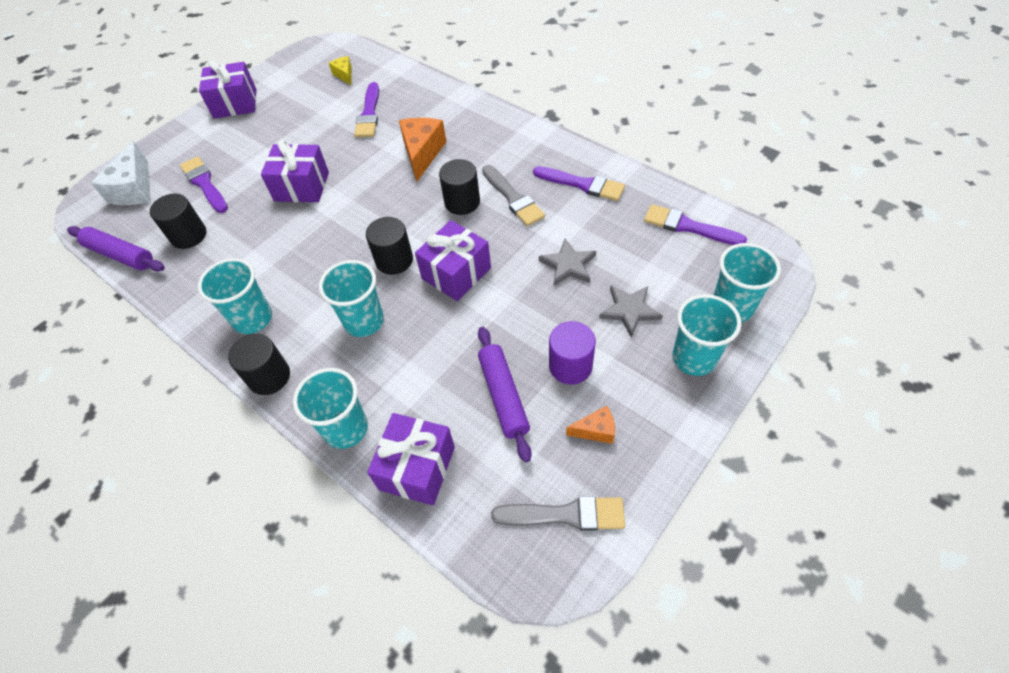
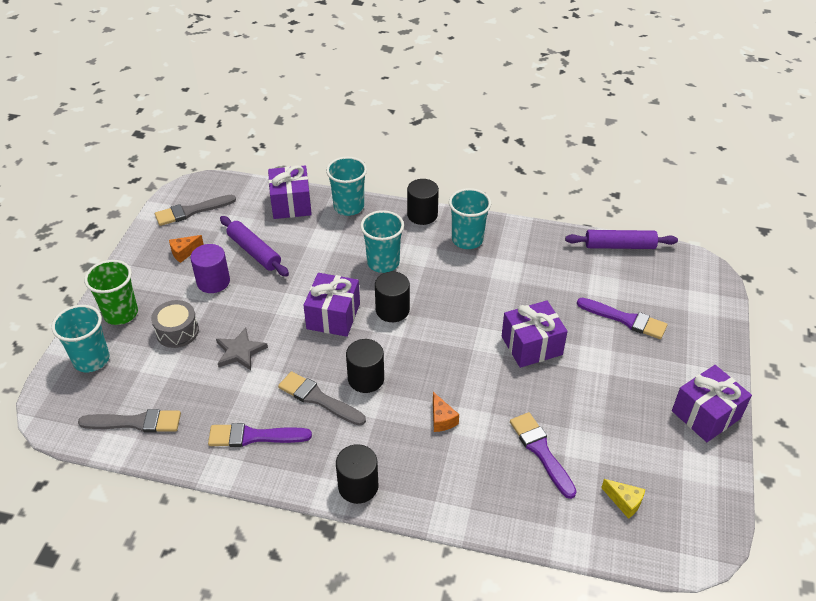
camera: 150 degrees right, 10 degrees down
white cheese [91,141,151,205] -> none
black cylinder [150,194,206,249] -> black cylinder moved to [336,444,378,504]
orange cheese [399,118,446,182] -> orange cheese [433,392,459,432], size x0.54
grey star [599,286,663,337] -> grey drum [151,300,199,348]
purple brush [644,204,747,245] -> grey brush [78,409,181,433]
turquoise cup [673,294,741,376] -> green cup [84,260,138,325]

